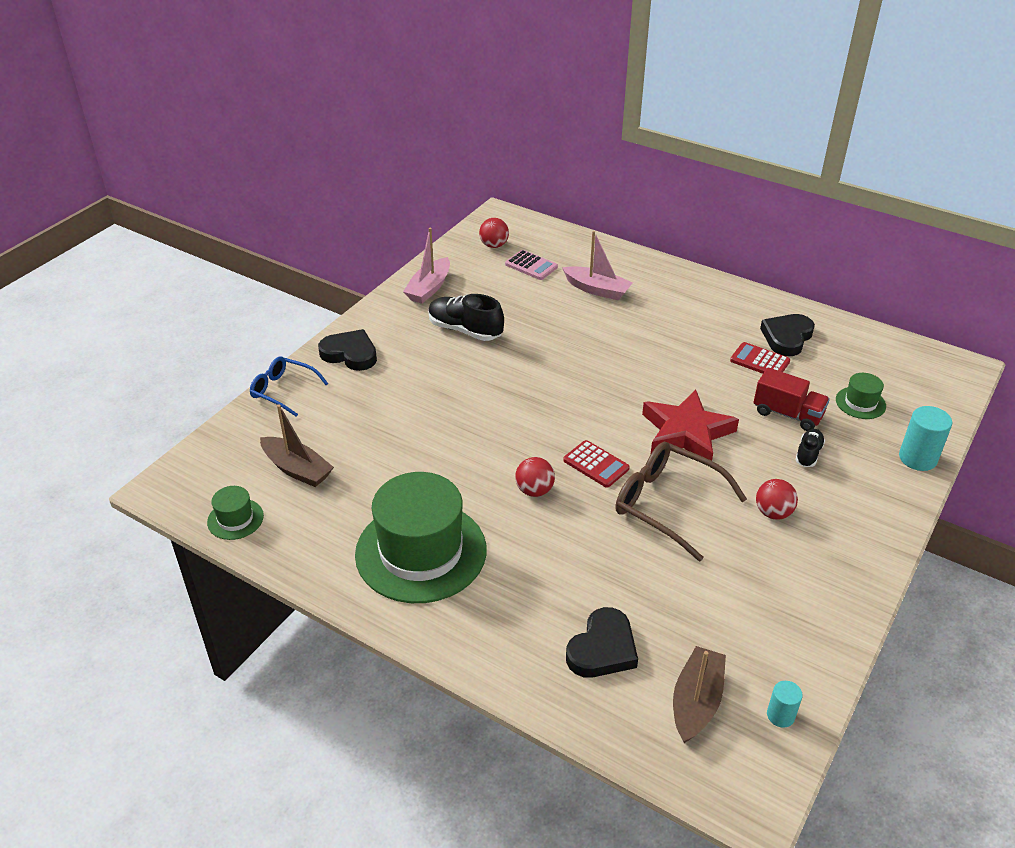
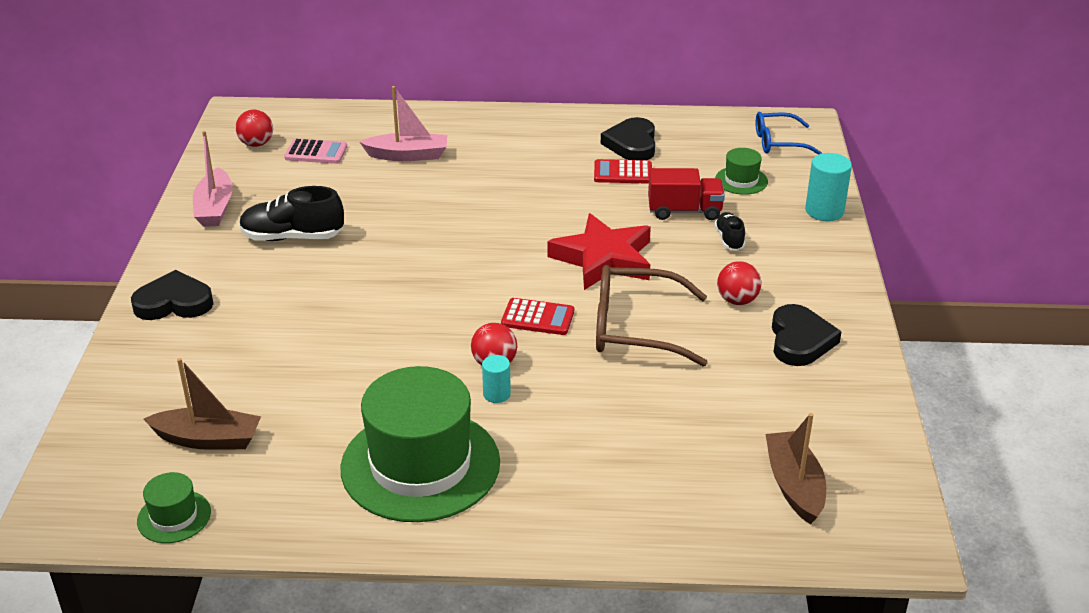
camera: 30 degrees left, 5 degrees down
blue glasses [250,356,328,416] -> blue glasses moved to [756,112,822,155]
black heart [566,607,638,678] -> black heart moved to [772,304,842,366]
turquoise cylinder [767,681,803,728] -> turquoise cylinder moved to [482,355,511,403]

